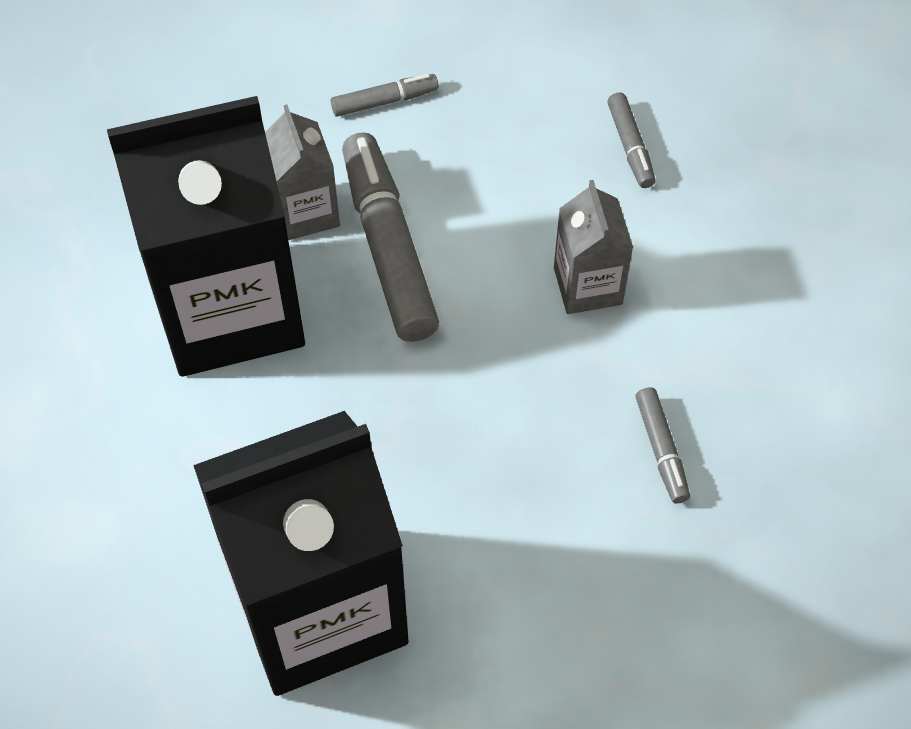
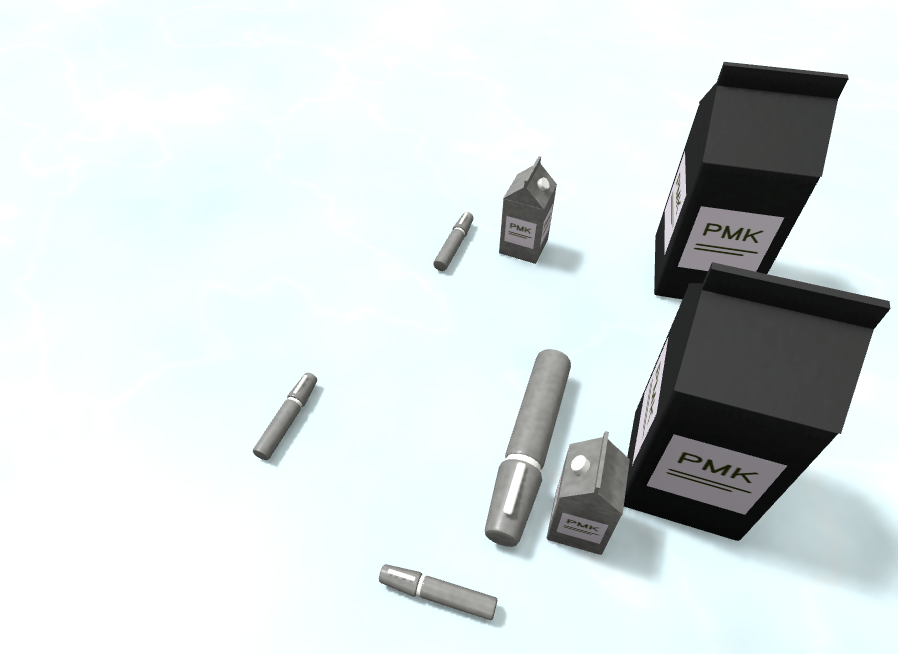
camera: 145 degrees left, 10 degrees down
grey carton [554,180,633,314] -> grey carton moved to [499,156,557,264]

